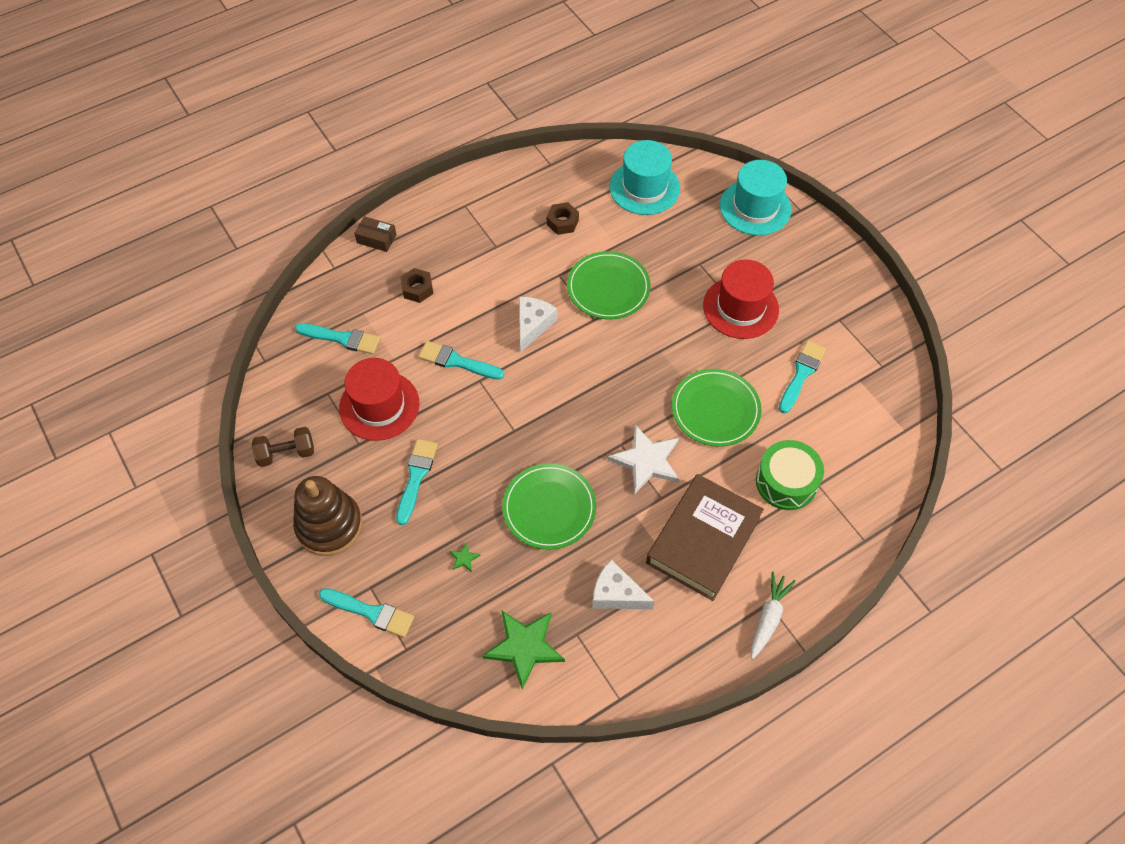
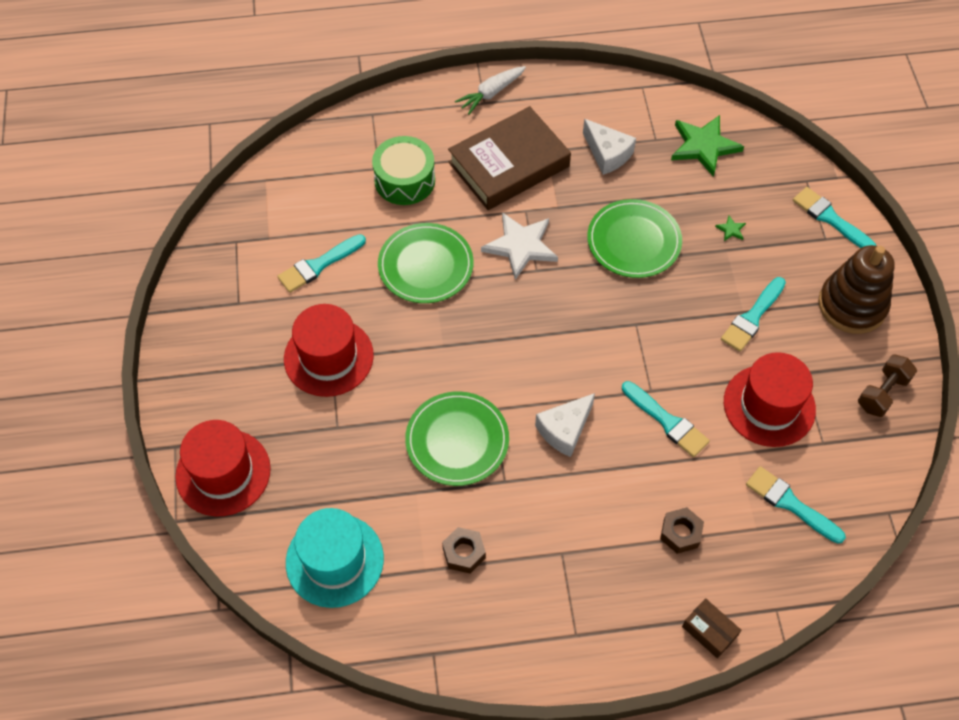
camera: 155 degrees left, 0 degrees up
brown dumbbell [252,427,314,467] -> brown dumbbell turned 60 degrees counterclockwise [858,355,917,417]
turquoise hat [720,160,792,235] -> red hat [175,420,271,516]

